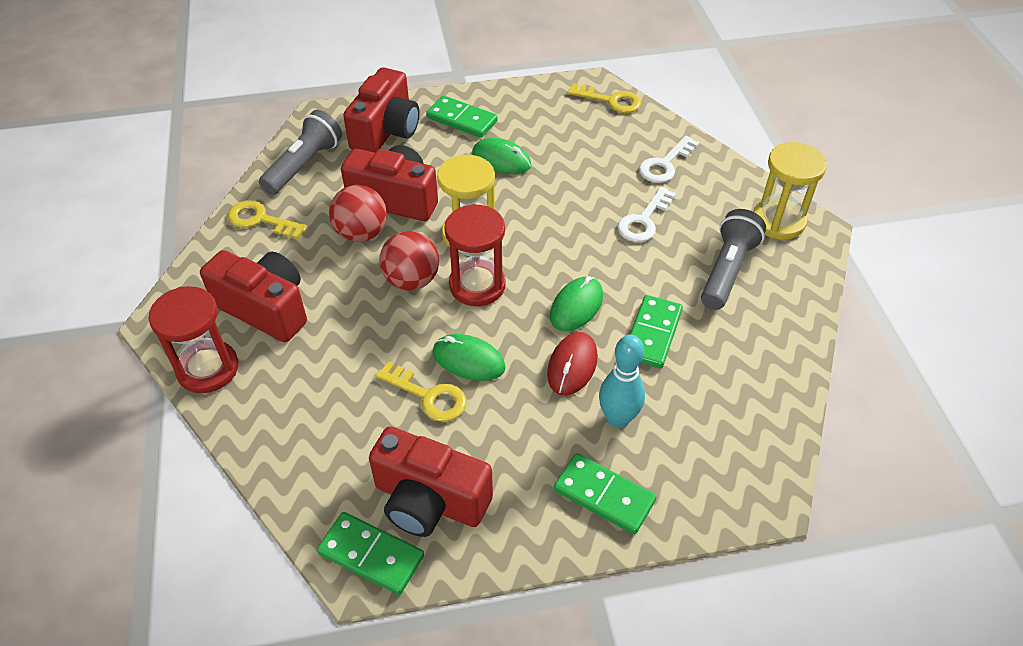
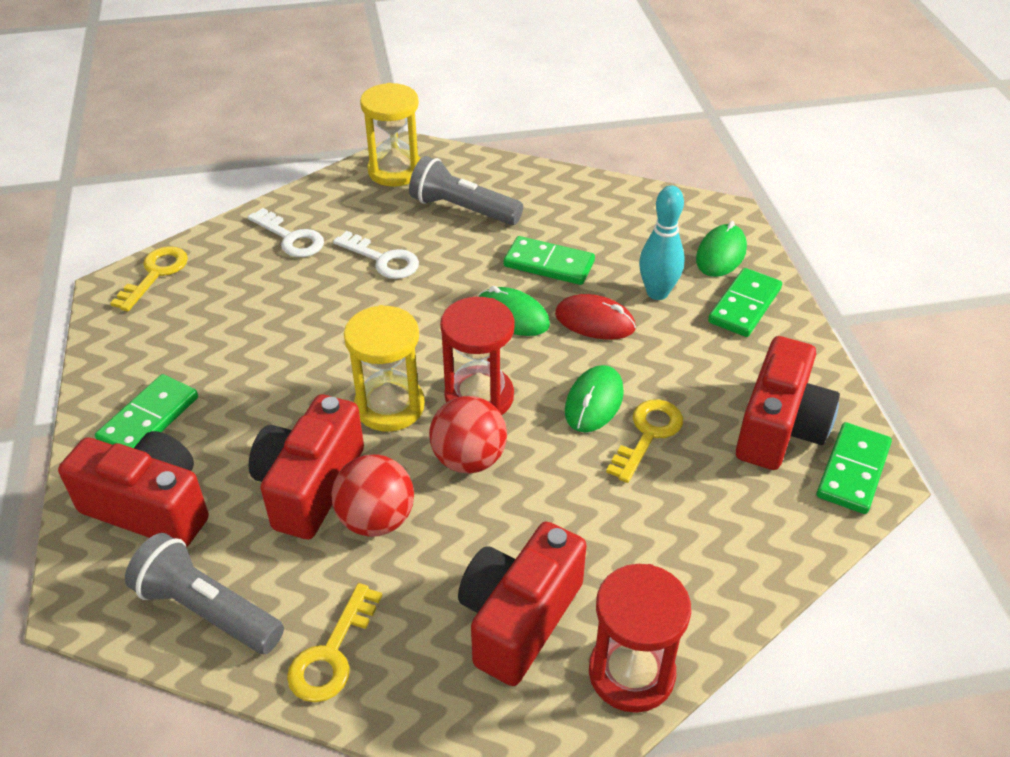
camera: 90 degrees left, 5 degrees down
green mouse [472,138,531,174] -> green mouse moved to [696,221,747,277]

